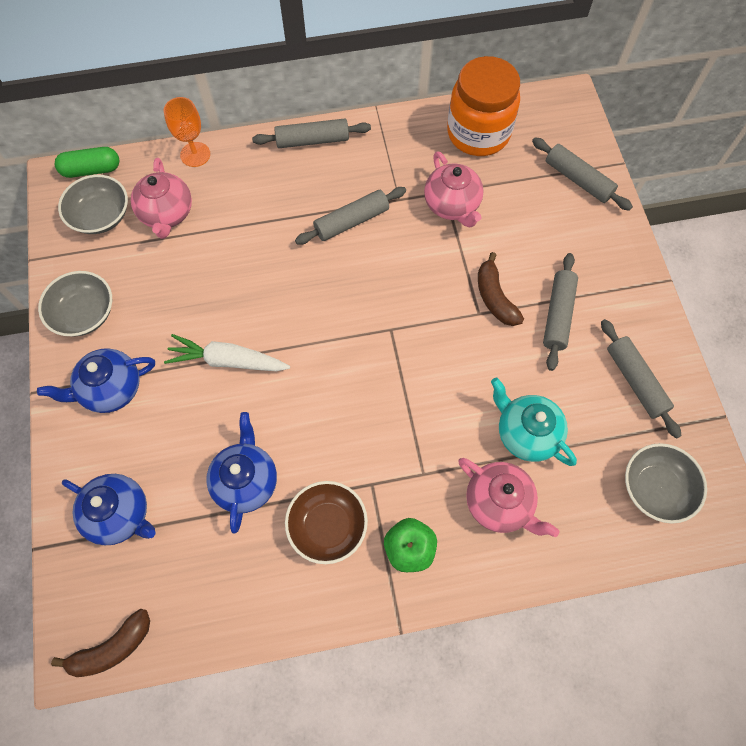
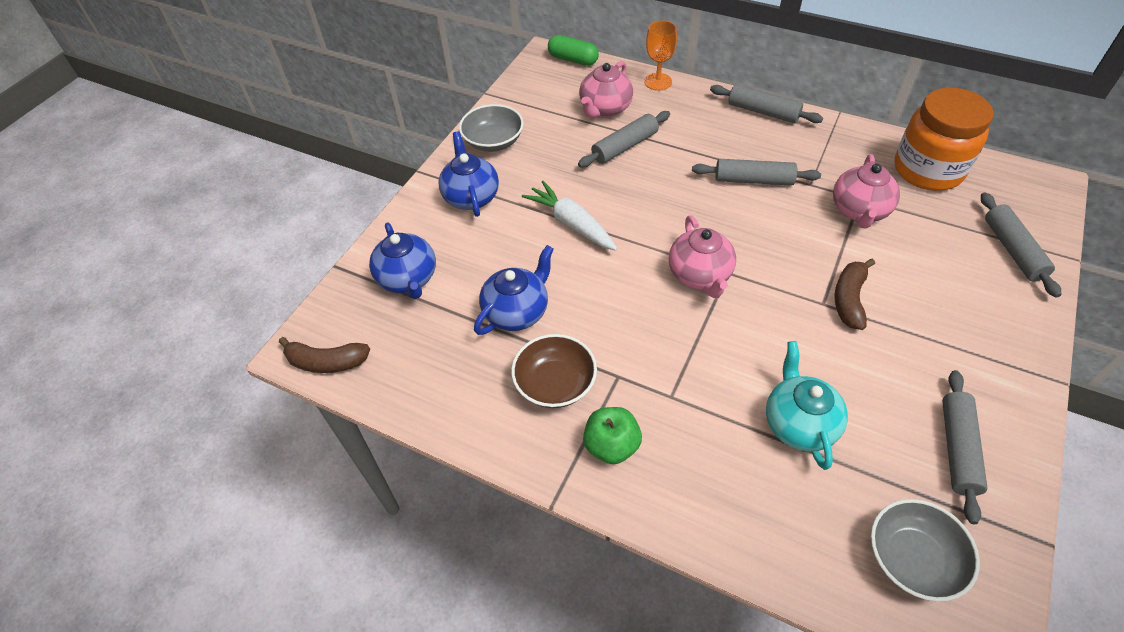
camera: 40 degrees right, 15 degrees down
blue teapot [37,348,155,413] -> blue teapot turned 60 degrees clockwise [438,131,499,217]
grey bowl [58,175,128,234] -> none
pink teapot [458,458,559,537] -> pink teapot moved to [669,215,736,298]
grey rolling pin [543,253,578,371] -> grey rolling pin moved to [578,111,670,167]

